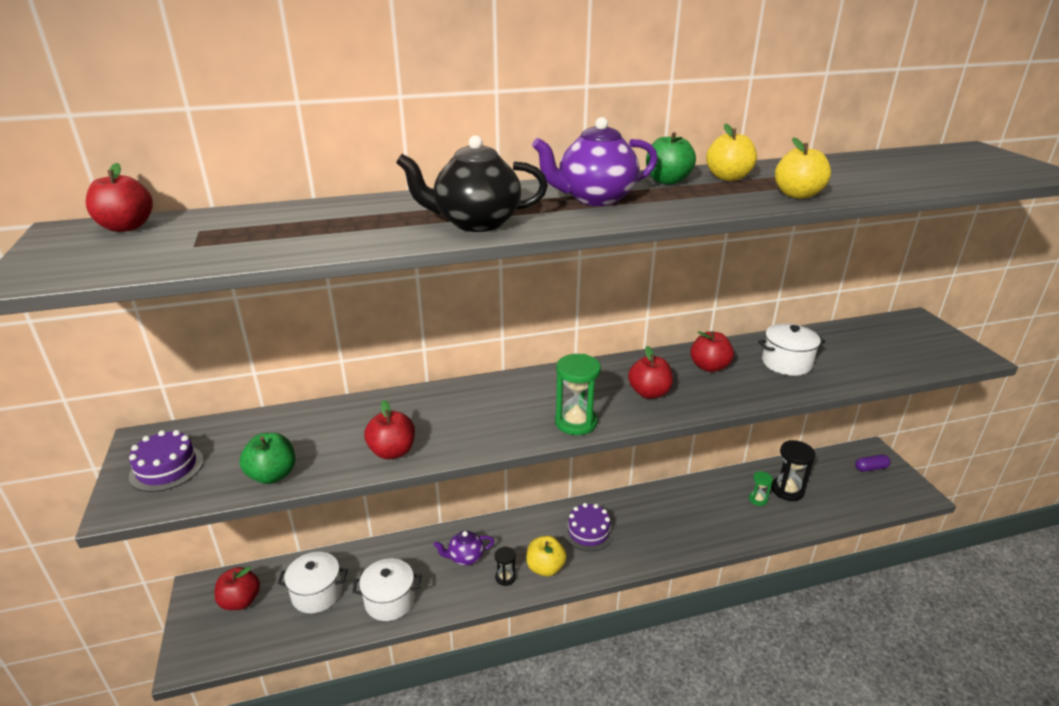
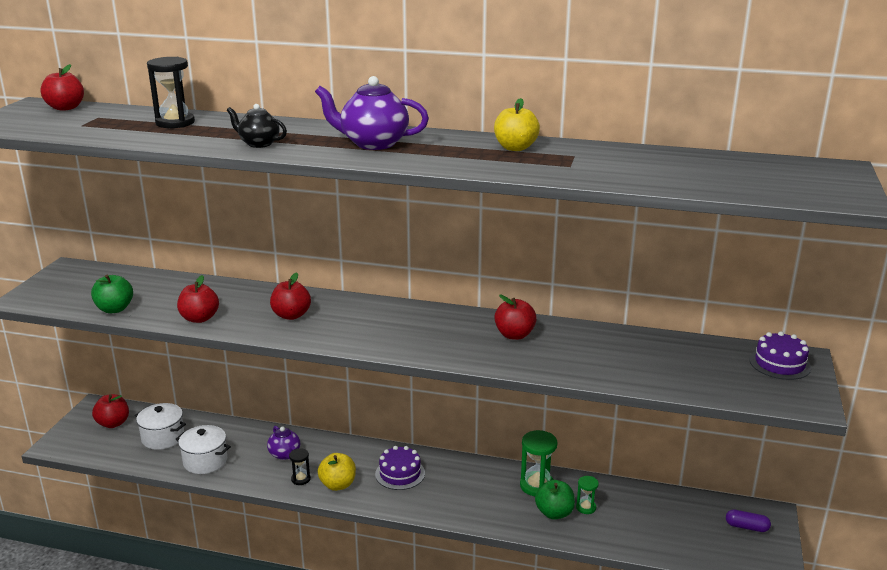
camera: 30 degrees right, 5 degrees down
purple cake [129,430,204,492] -> purple cake moved to [749,331,811,380]
black teapot [396,135,548,232] -> black teapot [227,104,287,148], size x0.60
purple teapot [434,530,494,565] -> purple teapot turned 135 degrees counterclockwise [267,426,300,460]
green hourglass [555,354,601,435] -> green hourglass moved to [520,430,557,496]
red apple [628,346,673,399] -> red apple moved to [270,272,311,320]
green apple [646,132,696,185] -> green apple moved to [535,480,575,520]
white pot [758,323,826,376] -> none
black hourglass [771,440,816,501] -> black hourglass moved to [147,57,195,128]
yellow apple [775,137,831,199] -> none

